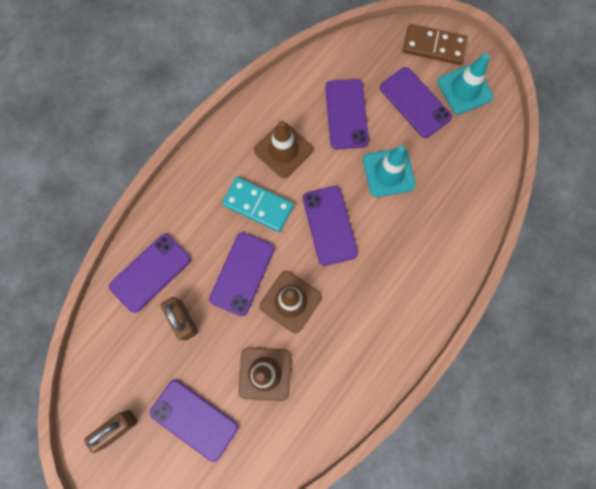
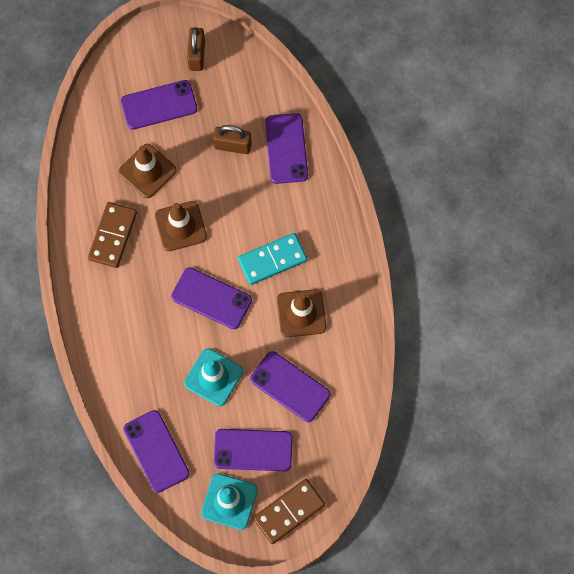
camera: 130 degrees right, 5 degrees down
purple phone [209,232,274,316] -> purple phone moved to [123,410,190,493]
none -> brown domino [88,202,137,268]

